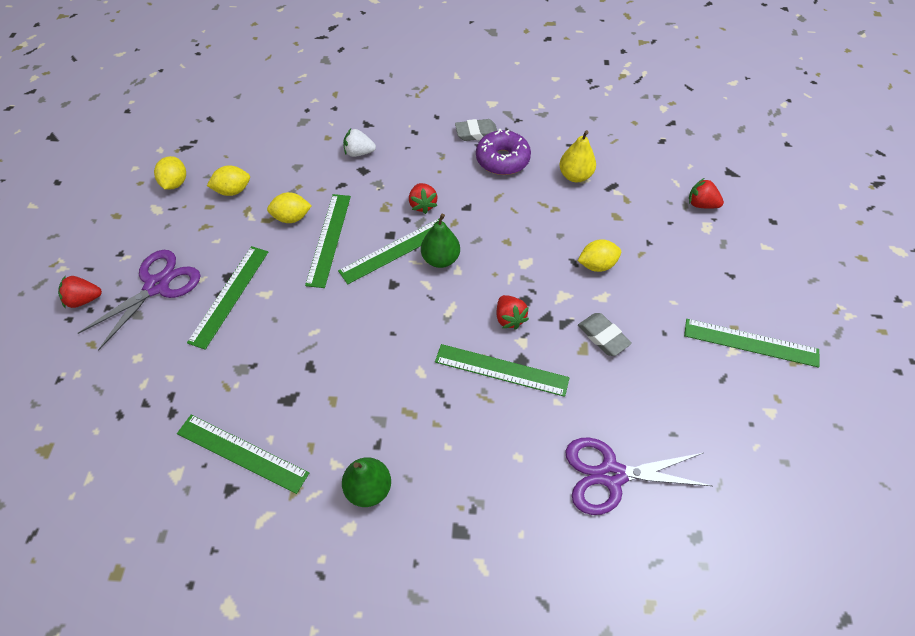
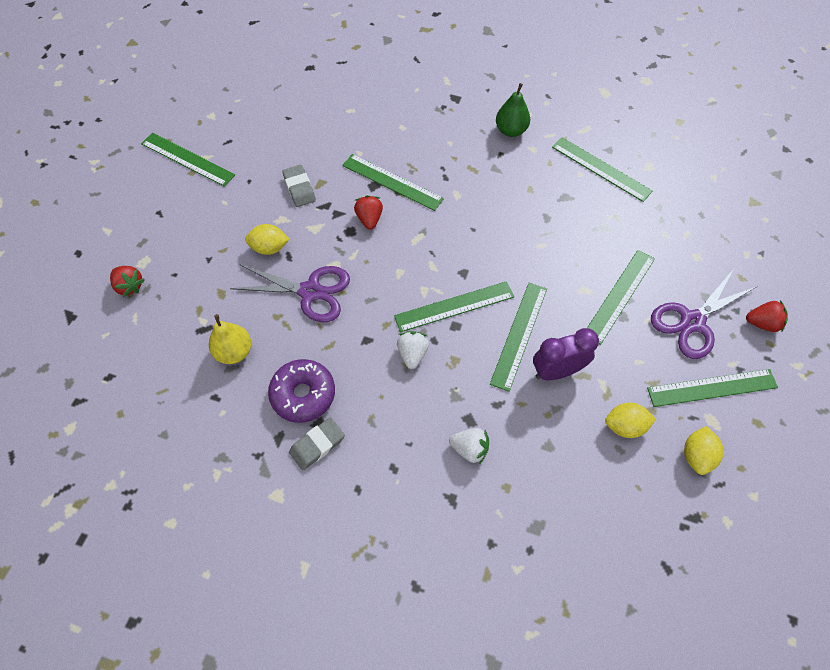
camera: 165 degrees left, 5 degrees up
yellow lemon [267,192,312,223] -> purple clock [533,328,599,381]
red strawberry [409,183,438,214] -> white strawberry [397,331,429,369]
green pear [421,214,460,268] -> none
grey eraser [455,119,497,141] -> grey eraser turned 45 degrees counterclockwise [289,417,345,471]
purple scissors [565,437,712,515] -> purple scissors moved to [230,264,350,323]
none -> green ruler [647,369,778,407]

